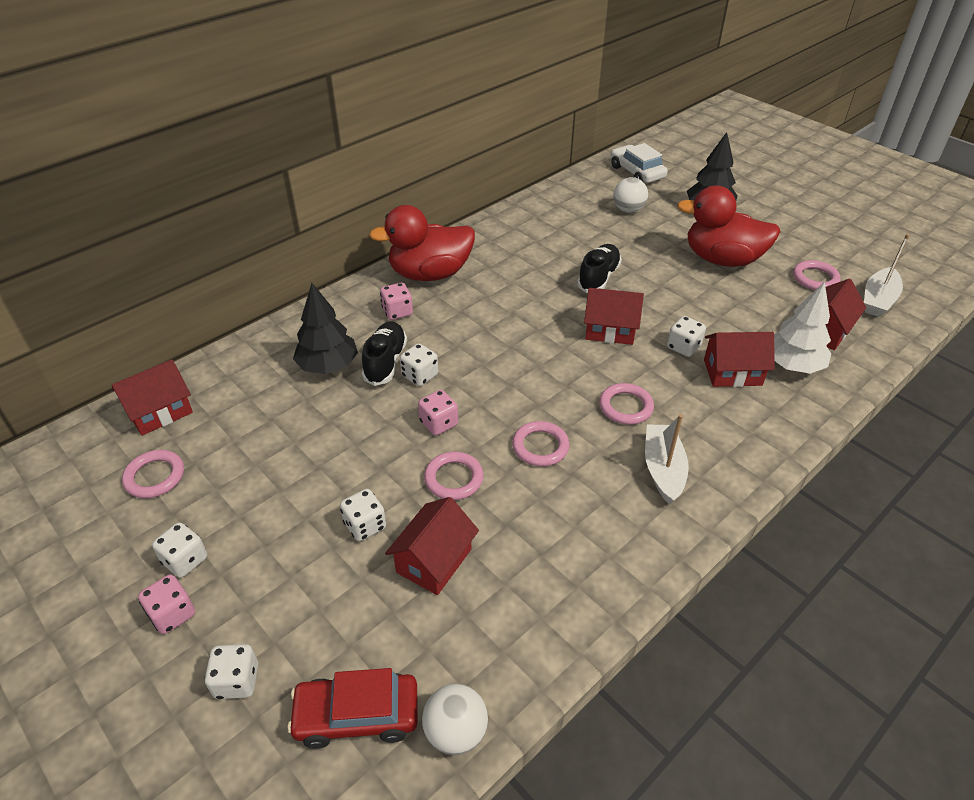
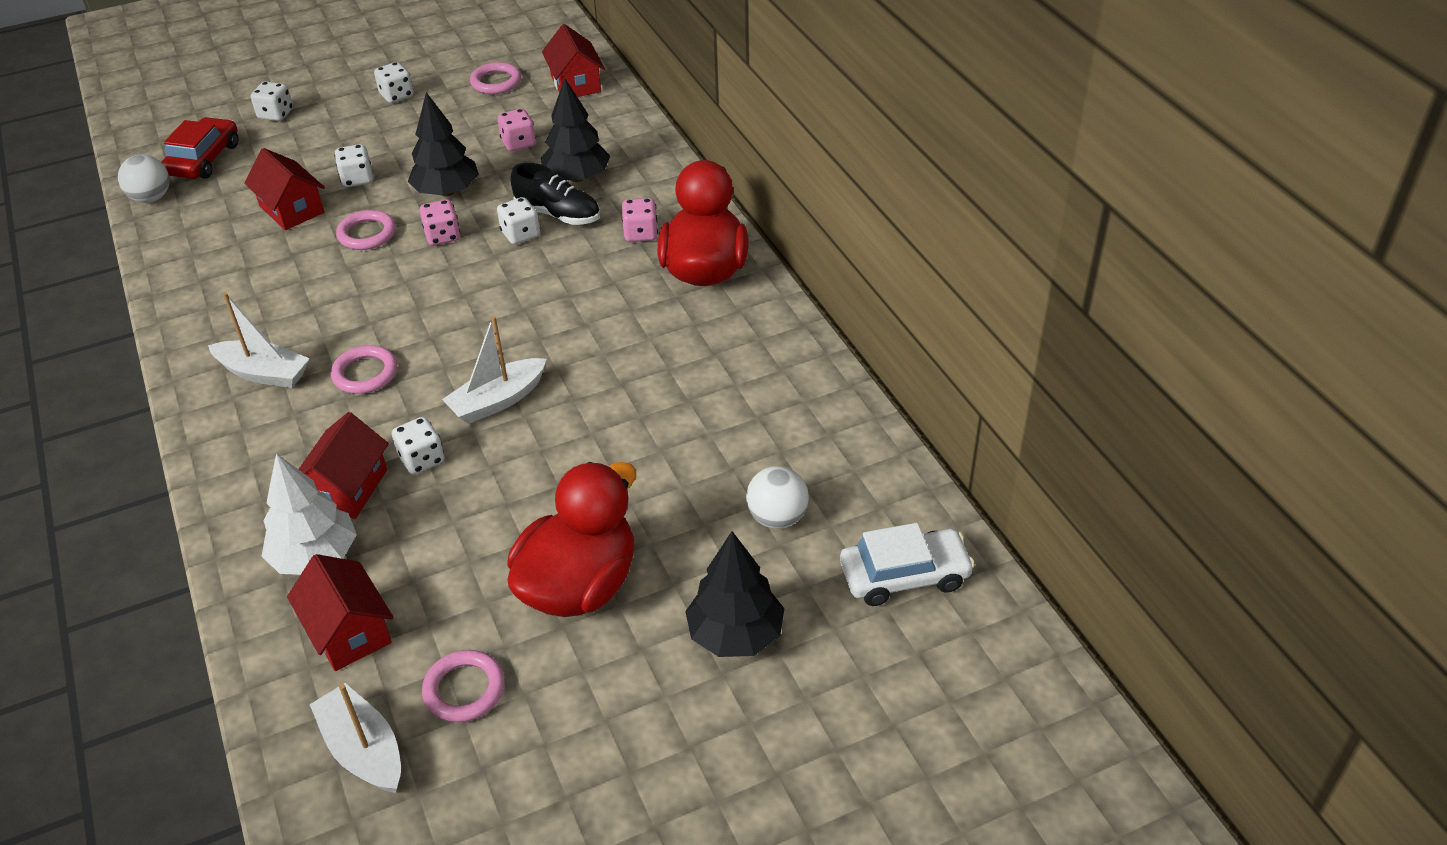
camera: 110 degrees right, 0 degrees up
pink dice [138,575,195,634] -> pink dice moved to [498,109,536,151]
pink ring [512,421,570,466] -> none
black shoe [577,244,622,293] -> none
red house [584,288,644,345] -> white boat [442,316,547,424]
none -> black tree [408,92,479,197]

